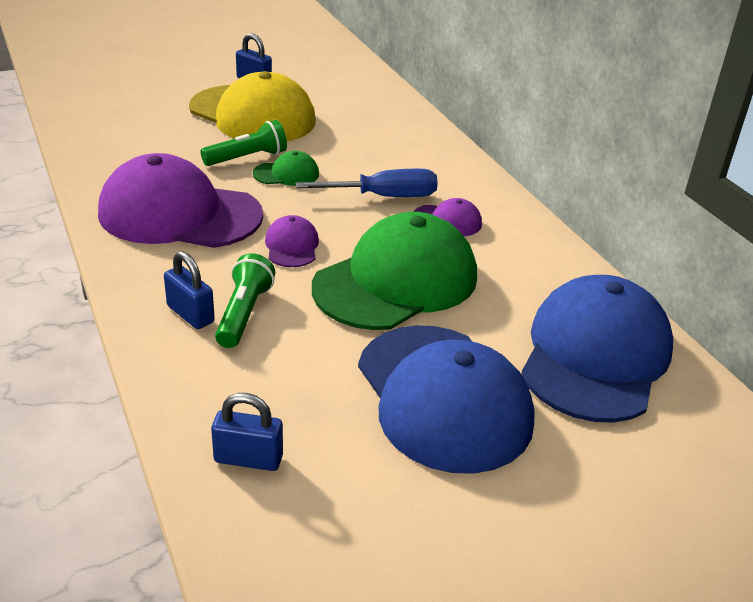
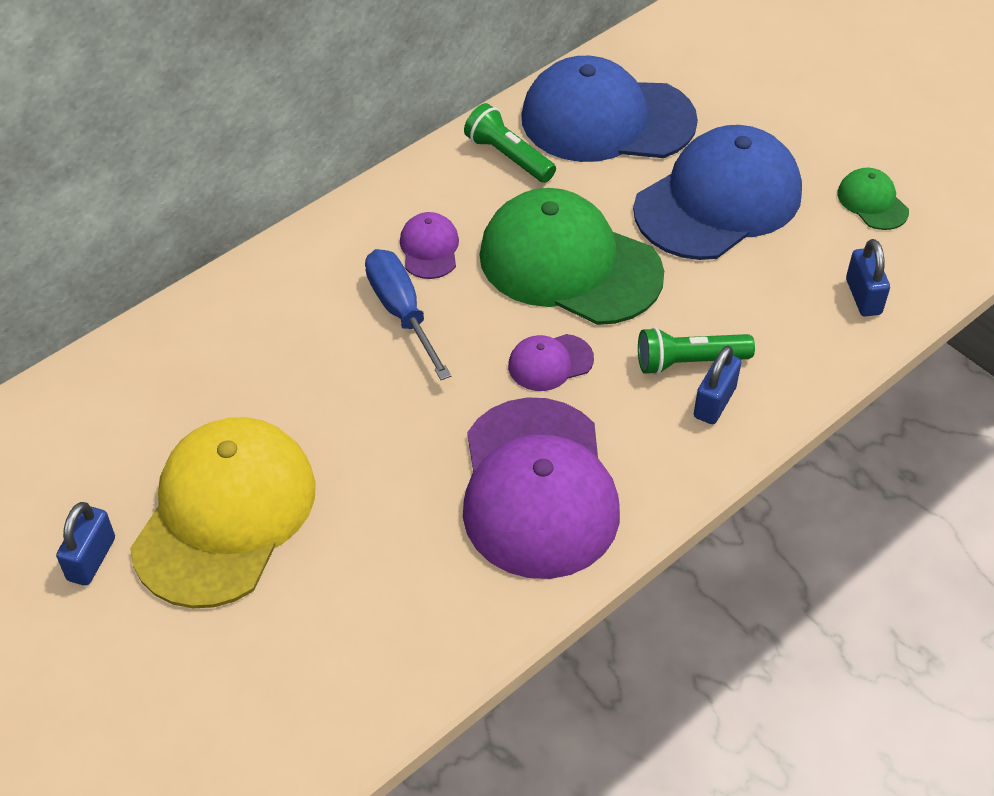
camera: 105 degrees left, 15 degrees up
green flashlight [200,120,287,166] -> green flashlight moved to [464,103,556,183]
green cap [253,151,319,186] -> green cap moved to [837,168,909,230]

